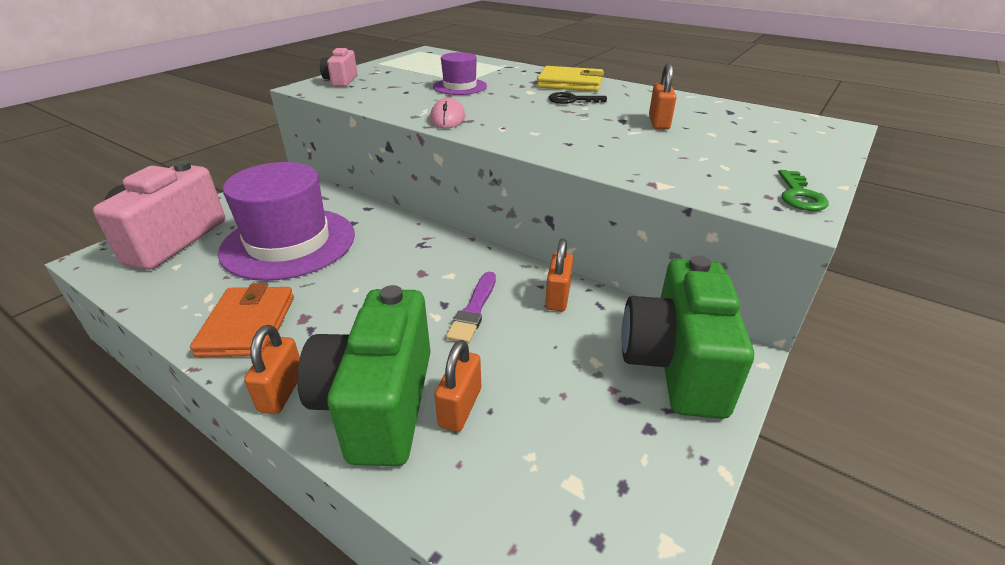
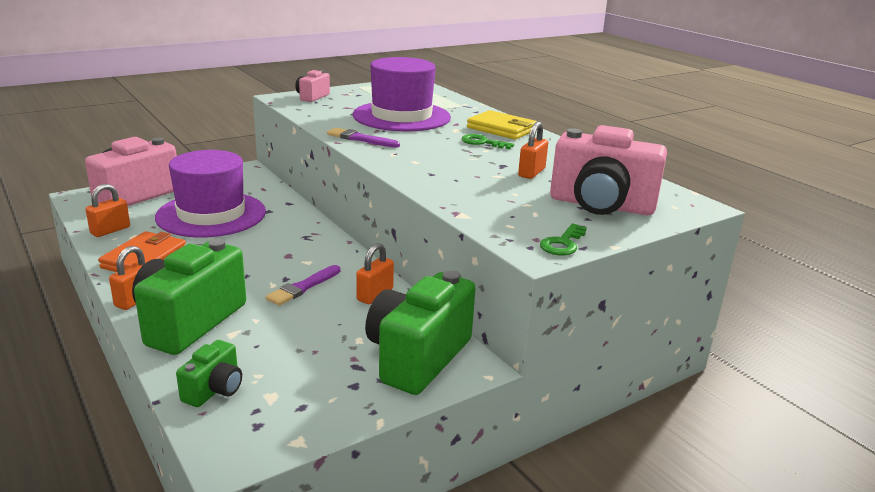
camera: 20 degrees right, 10 degrees down
pink mouse [430,98,465,129] -> purple brush [327,128,400,148]
purple hat [433,52,487,95] -> purple hat [353,57,451,131], size x2.01
orange padlock [434,340,481,432] -> orange padlock moved to [86,184,130,237]
black key [548,92,607,104] -> green key [461,134,514,149]
none -> green camera [176,340,242,407]
none -> pink camera [550,125,667,215]

